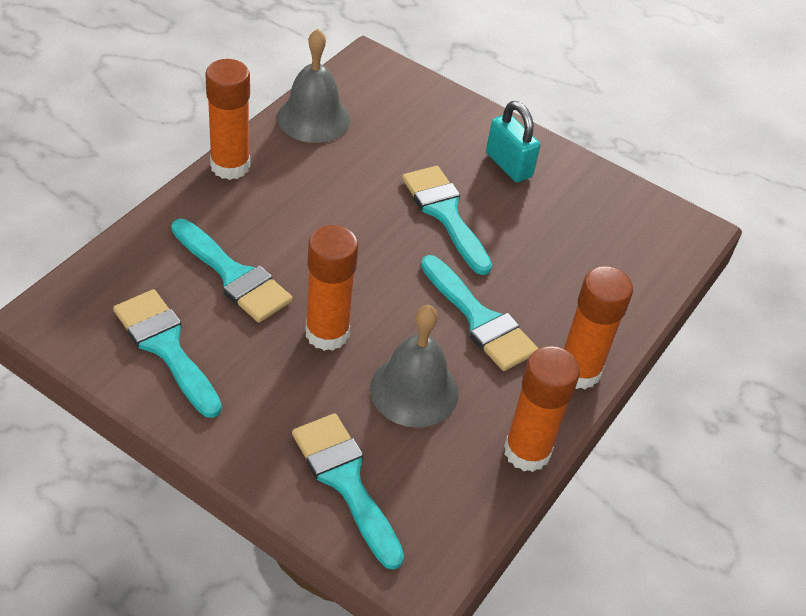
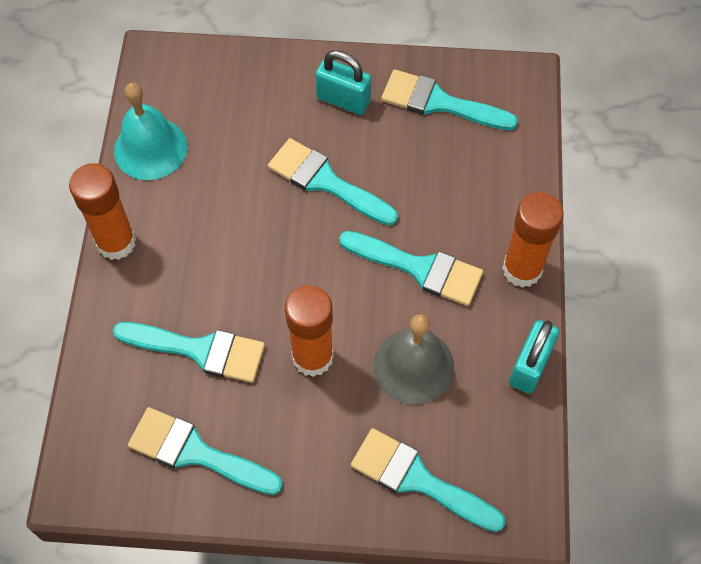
camera: 25 degrees left, 15 degrees up
grey bell [277,29,350,143] -> turquoise bell [114,83,187,180]
orange glue stick [504,346,580,472] -> turquoise padlock [509,320,560,394]
none -> turquoise brush [381,69,518,130]

